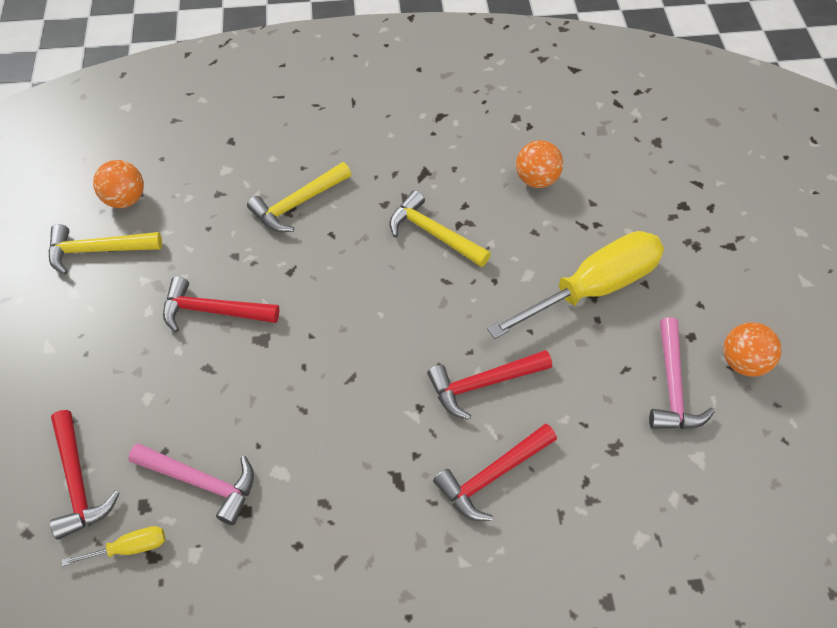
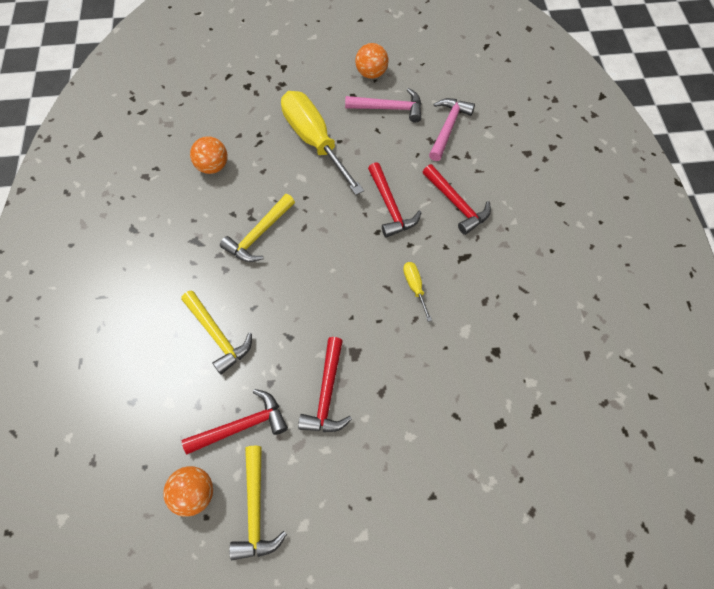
camera: 90 degrees left, 5 degrees up
red hammer [50,410,120,540] -> red hammer moved to [182,389,288,455]
yellow screwdriver [62,526,165,567] -> yellow screwdriver moved to [403,262,432,322]
pink hammer [128,443,254,525] -> pink hammer moved to [429,98,475,161]

